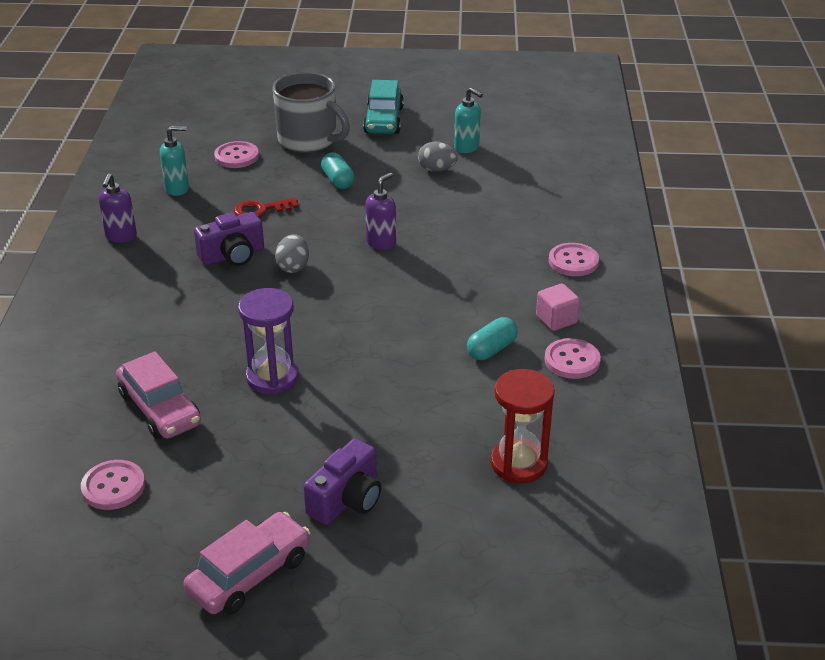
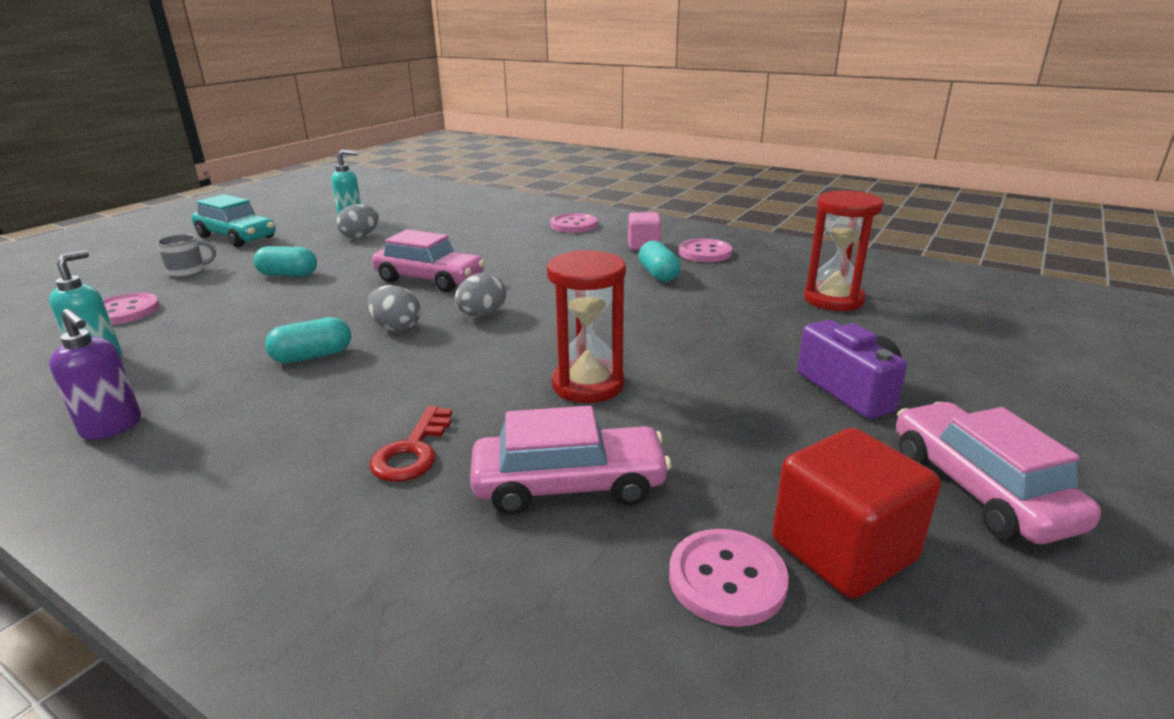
camera: 60 degrees left, 10 degrees down
purple camera [194,212,264,266] -> turquoise capsule [265,317,351,363]
red key [234,198,299,218] -> red key moved to [370,406,452,482]
purple hourglass [238,288,299,395] -> red hourglass [547,250,626,403]
grey mug [273,72,350,153] -> grey mug [157,234,216,278], size x0.45
purple soap dispenser [365,173,396,250] -> pink car [372,229,485,292]
none -> grey egg [455,273,506,317]
none -> red cube [772,428,941,599]

